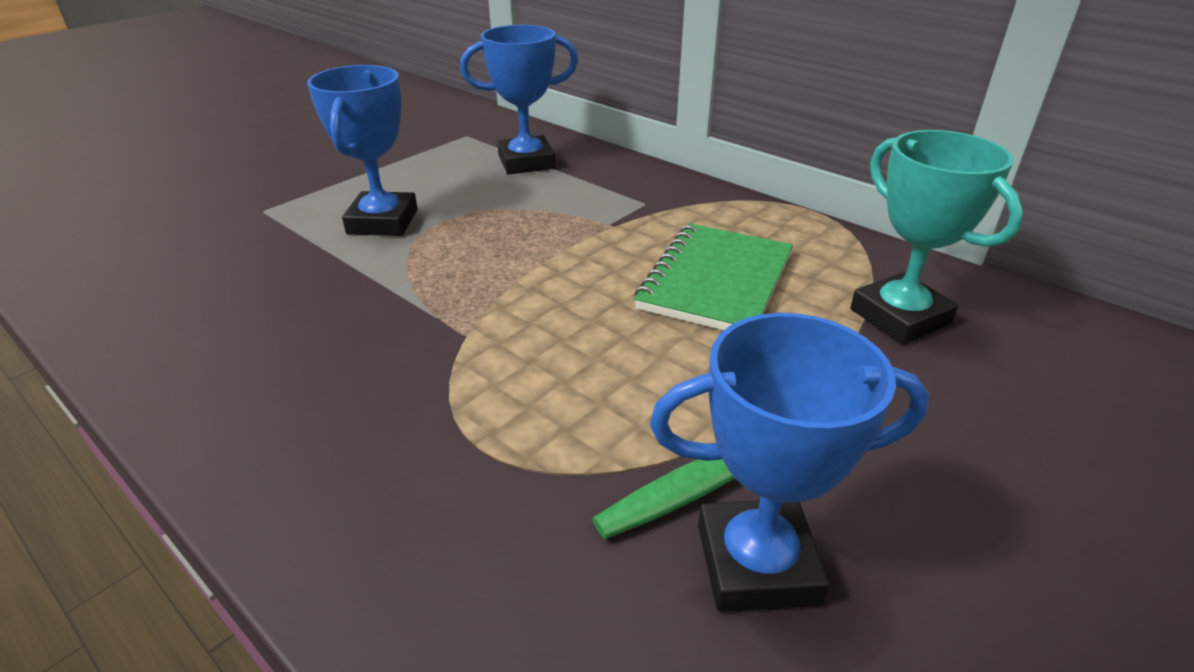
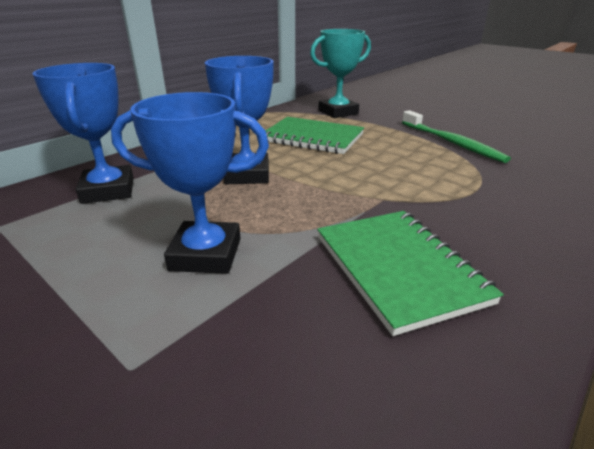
camera: 90 degrees left, 5 degrees down
blue trophy [650,313,930,612] -> blue trophy moved to [205,56,274,184]
none -> green notebook [317,211,504,336]

